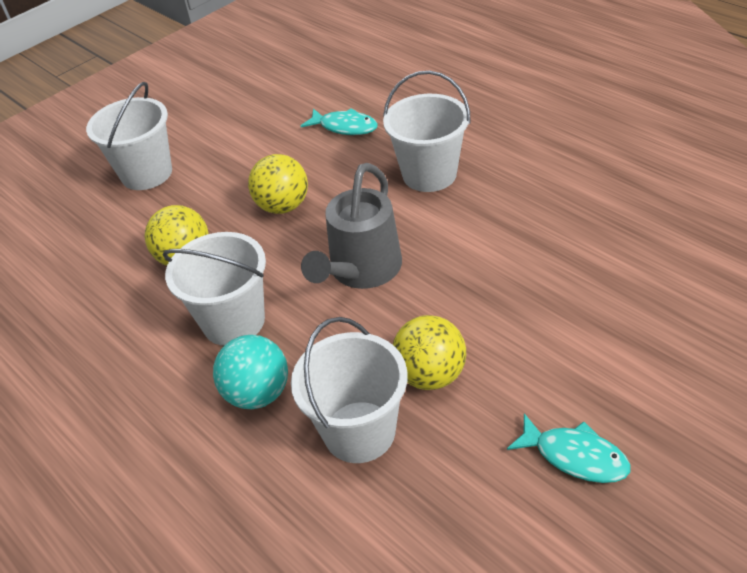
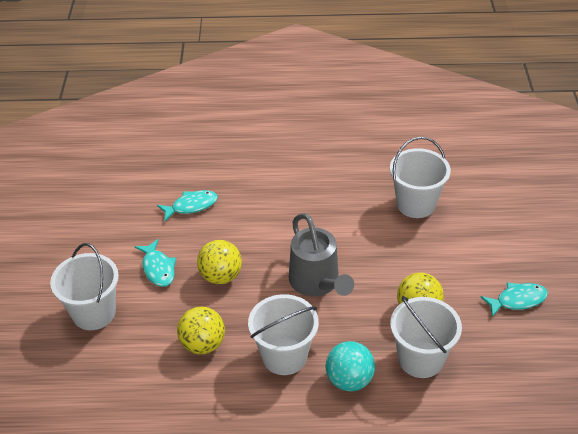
camera: 50 degrees left, 0 degrees up
white bucket [383,71,471,192] -> white bucket moved to [390,137,451,218]
none -> turquoise fish [135,239,176,287]

